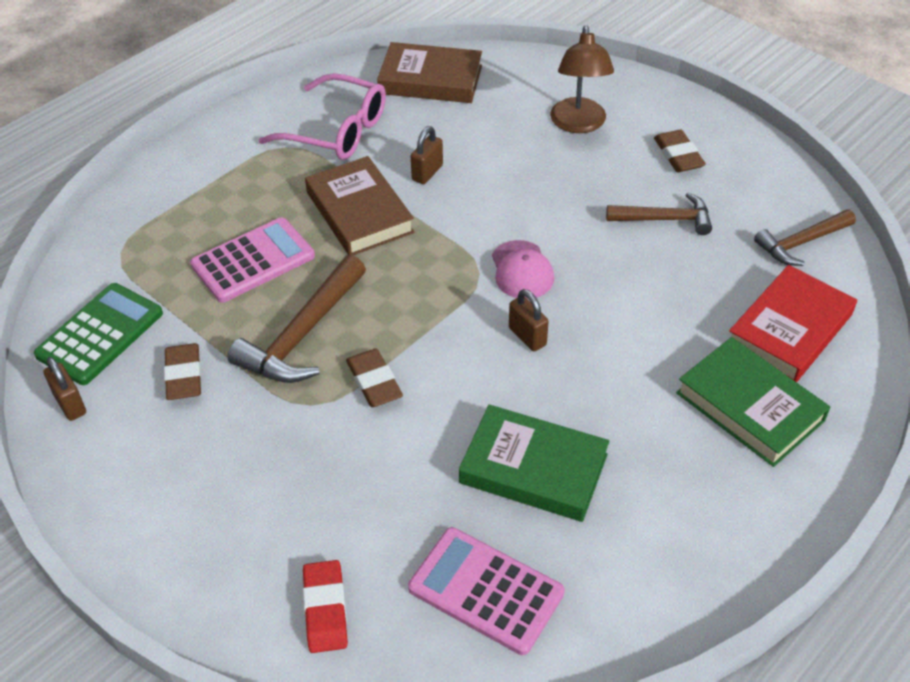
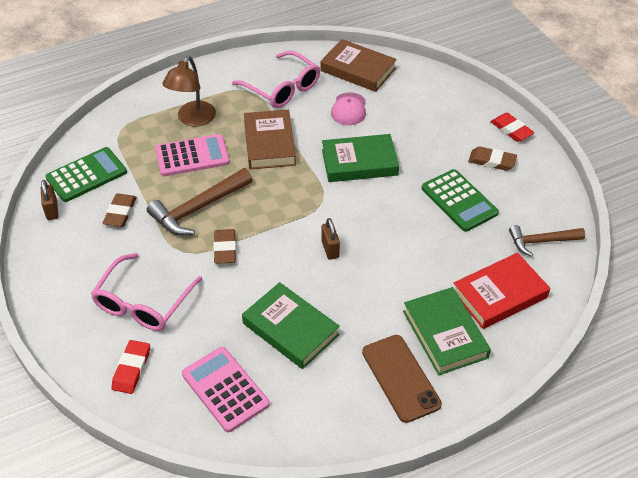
camera: 20 degrees right, 0 degrees up
brown padlock [411,126,443,184] -> none
pink cap [492,240,554,299] -> pink cap moved to [331,92,366,125]
brown lamp [550,25,614,133] -> brown lamp moved to [162,56,216,127]
brown hammer [606,193,712,235] -> green calculator [422,169,499,232]
brown eraser [654,130,706,172] -> brown eraser turned 75 degrees counterclockwise [468,146,517,171]
none -> pink glasses [91,253,202,331]
none -> green book [322,134,399,182]
none -> brown phone [362,335,442,423]
none -> red eraser [490,113,535,142]

